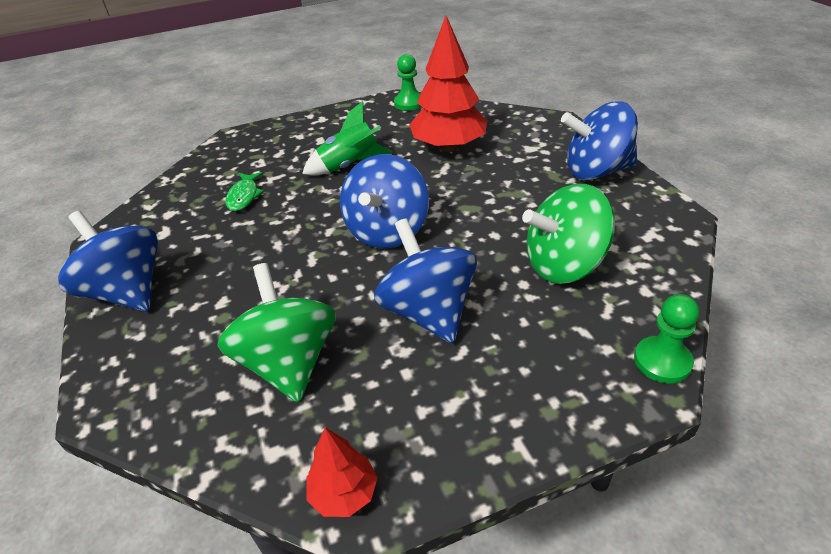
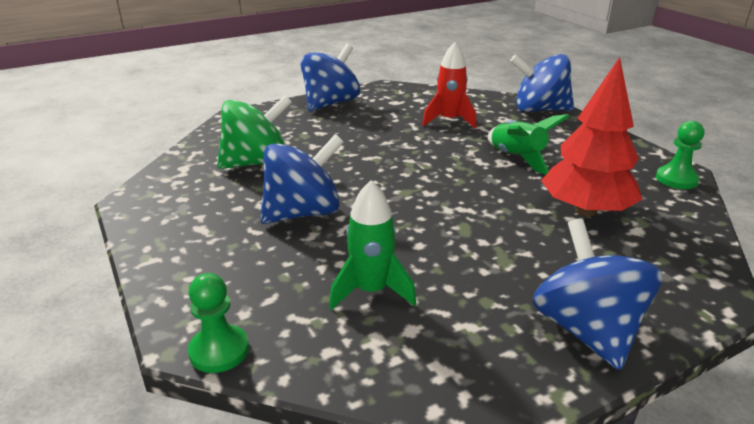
camera: 80 degrees right, 10 degrees down
green fish [226,172,264,211] -> red rocket [422,42,476,129]
red tree [306,427,378,517] -> none
blue spinning top [340,154,429,248] -> blue spinning top moved to [510,54,574,112]
green spinning top [522,184,615,284] -> green rocket [329,180,416,310]

